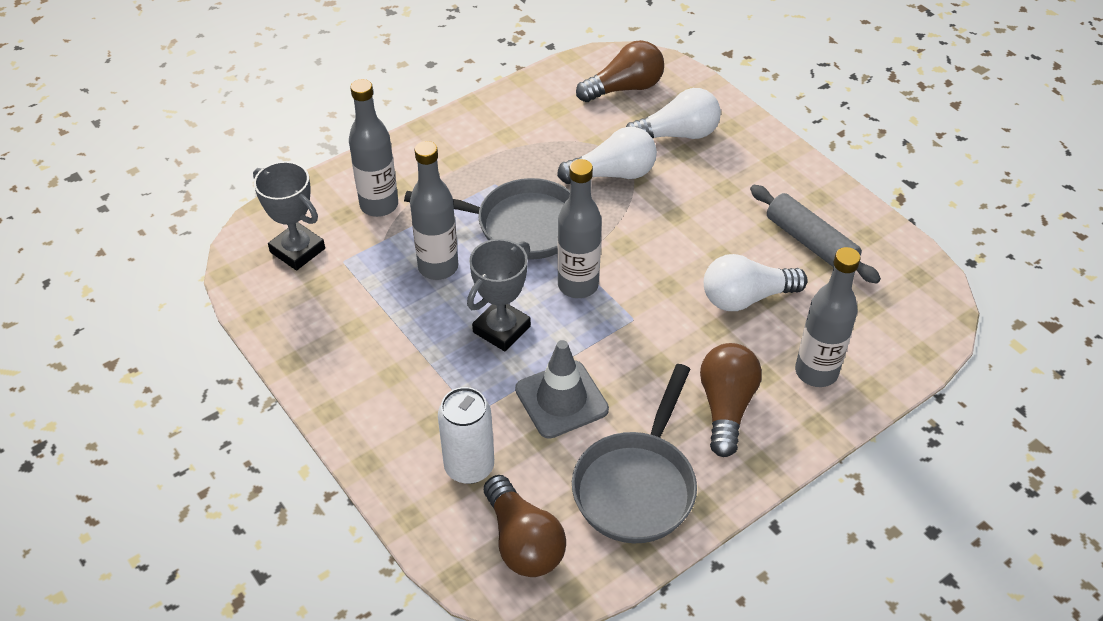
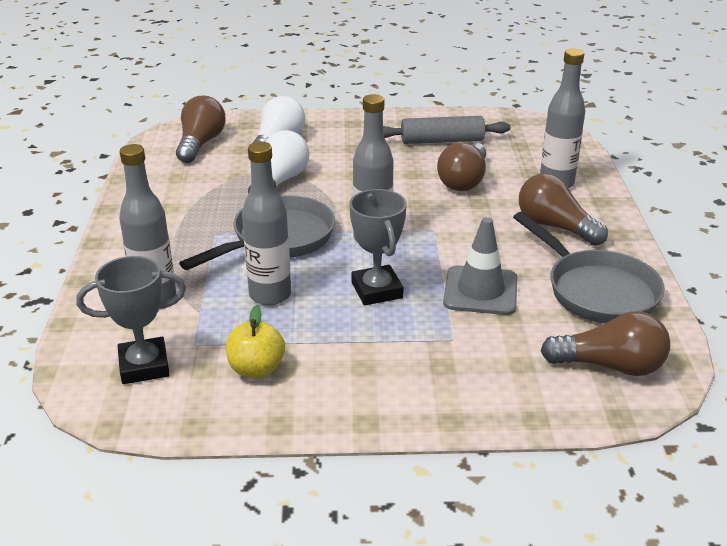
camera: 55 degrees left, 15 degrees down
white can [438,387,494,484] -> none
white light bulb [704,254,808,311] -> brown light bulb [437,142,486,191]
none -> yellow apple [226,305,285,378]

